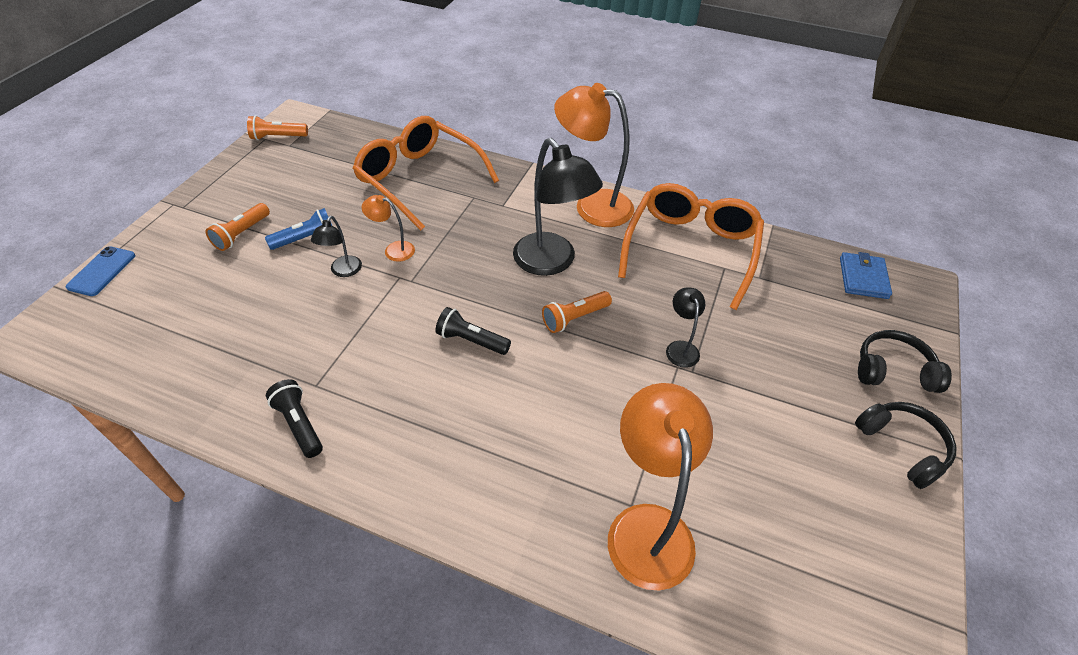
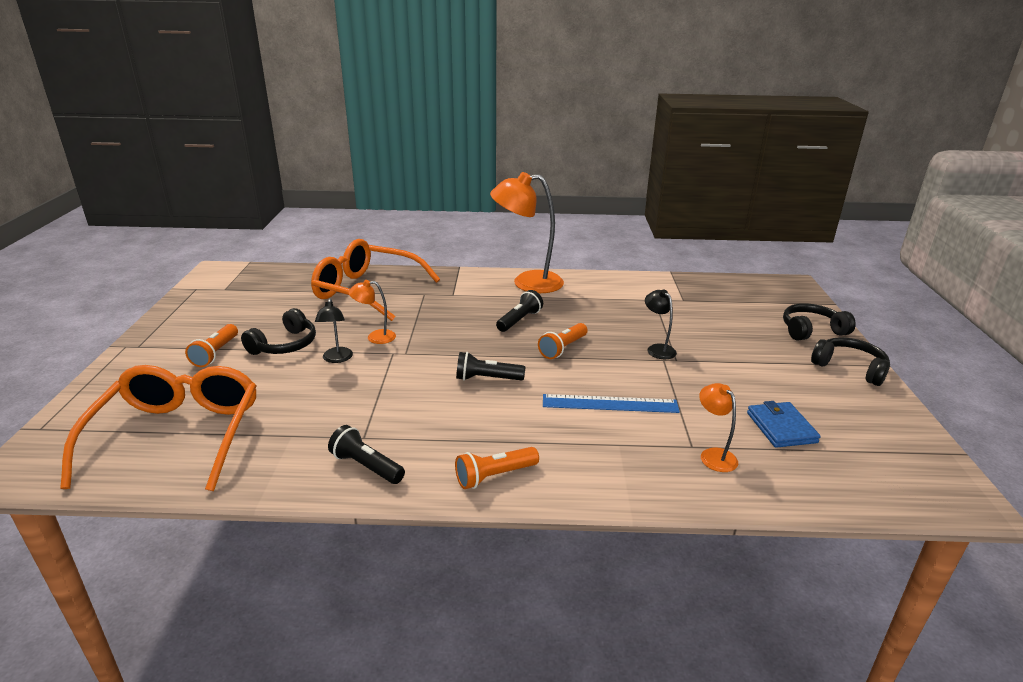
camera: 20 degrees left, 20 degrees down
blue phone [66,246,135,296] -> none
orange flashlight [247,115,308,140] -> orange flashlight moved to [455,447,539,489]
blue flashlight [265,208,332,250] -> black headphones [241,308,316,355]
black lamp [513,138,603,276] -> black flashlight [496,290,543,332]
orange lamp [608,383,713,590] -> orange lamp [699,383,738,472], size x0.48
orange glasses [618,183,764,310] -> orange glasses moved to [60,365,257,491]
blue wallet [840,252,892,299] -> blue wallet moved to [747,401,821,448]
none -> blue ruler [543,394,680,413]

